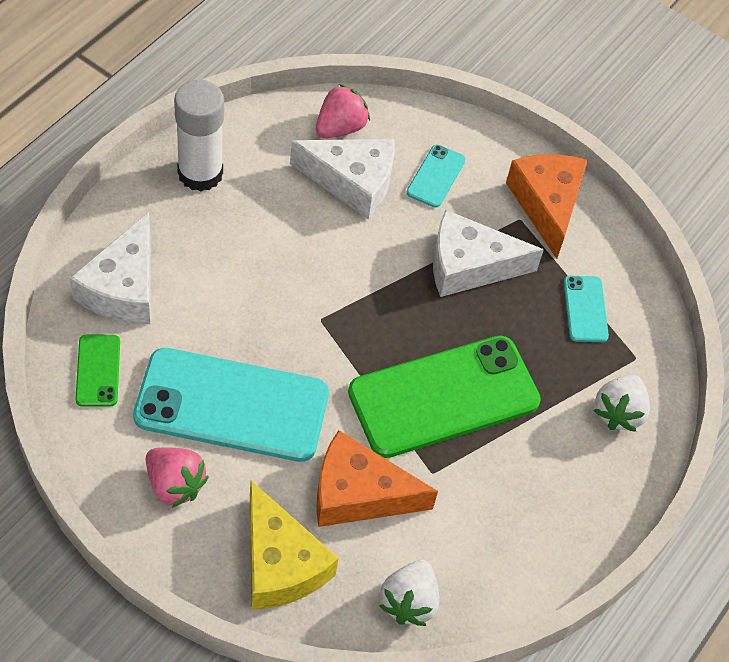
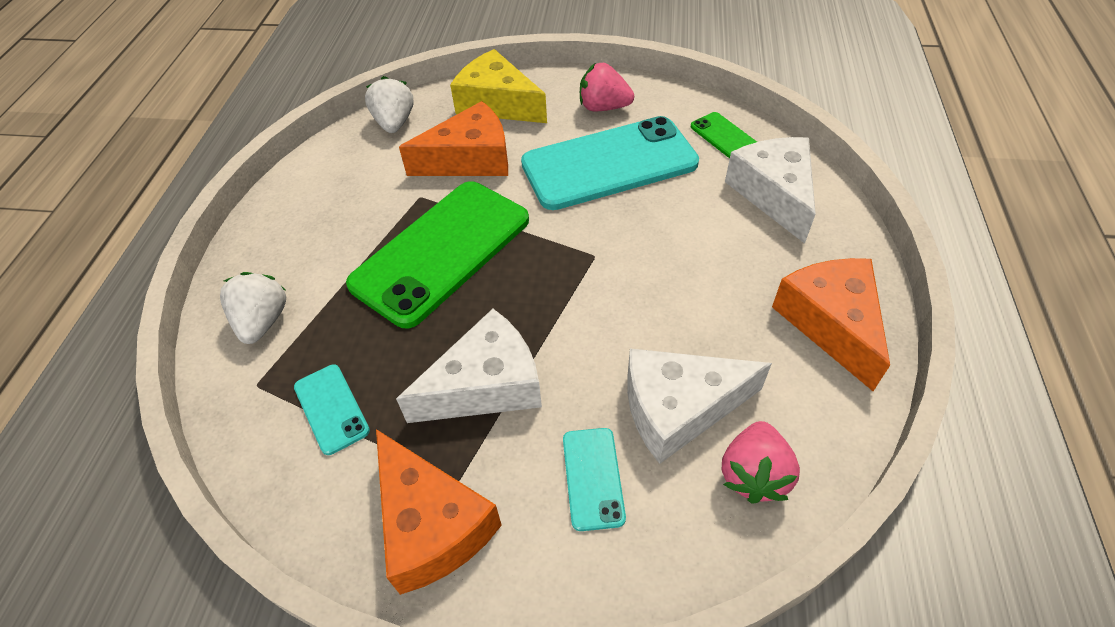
camera: 160 degrees right, 5 degrees down
white glue stick [174,80,224,192] -> orange cheese [772,258,890,391]

